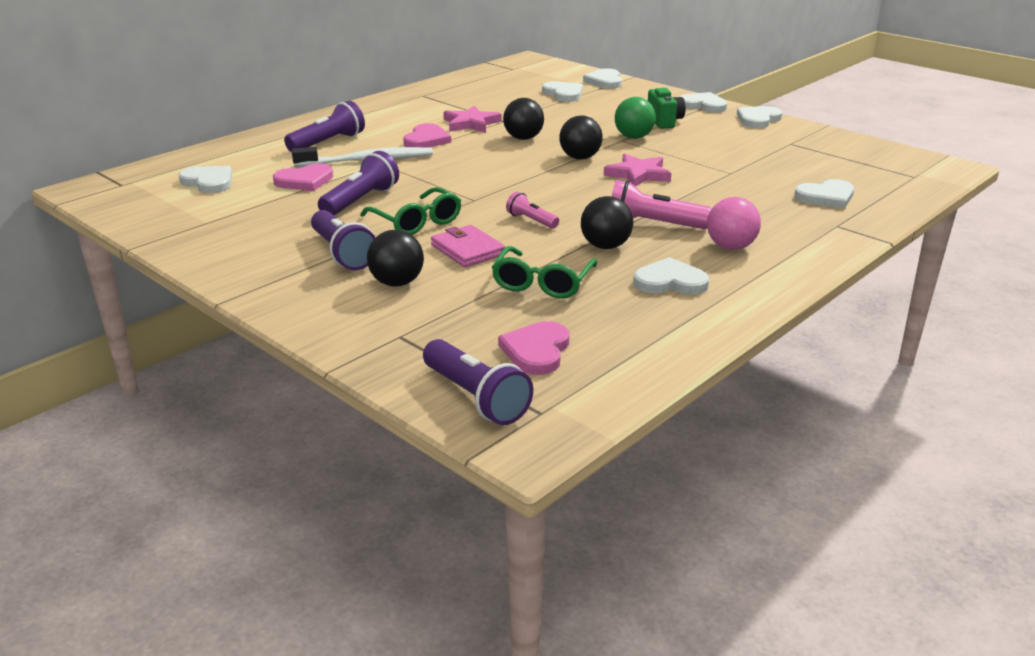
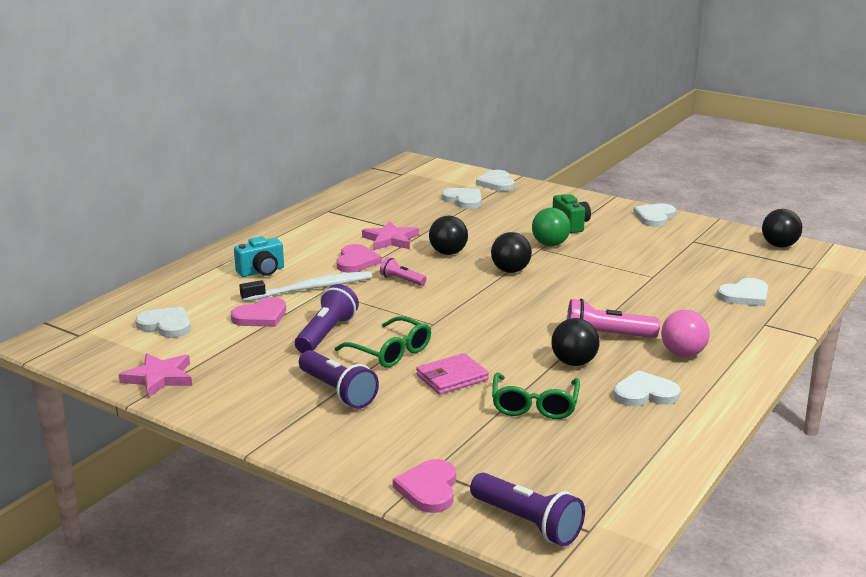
camera: 10 degrees left, 5 degrees down
purple flashlight [284,101,365,152] -> turquoise camera [234,236,284,277]
black ball [367,230,424,287] -> black ball moved to [762,209,802,248]
pink wallet [431,225,505,267] -> pink wallet turned 75 degrees counterclockwise [416,353,489,395]
pink heart [498,321,569,375] -> pink heart moved to [393,459,456,513]
pink flashlight [506,192,559,229] -> pink flashlight moved to [380,257,426,286]
pink star [604,153,671,187] -> pink star moved to [119,353,192,398]
white heart [679,92,727,113] -> none

